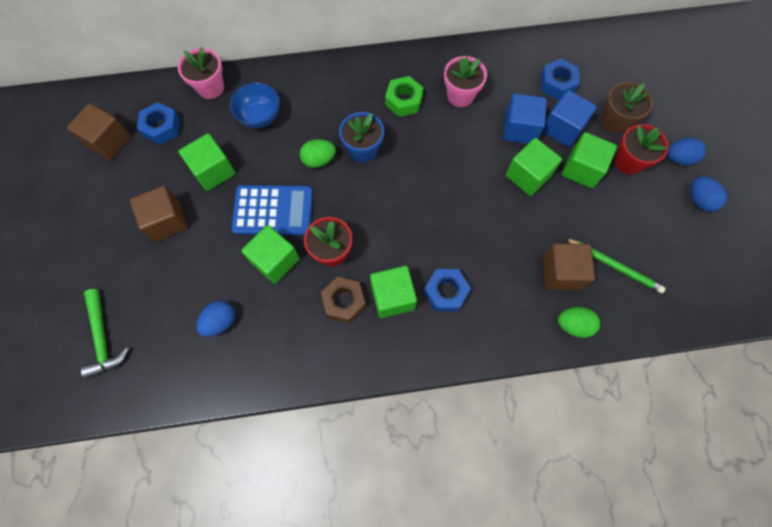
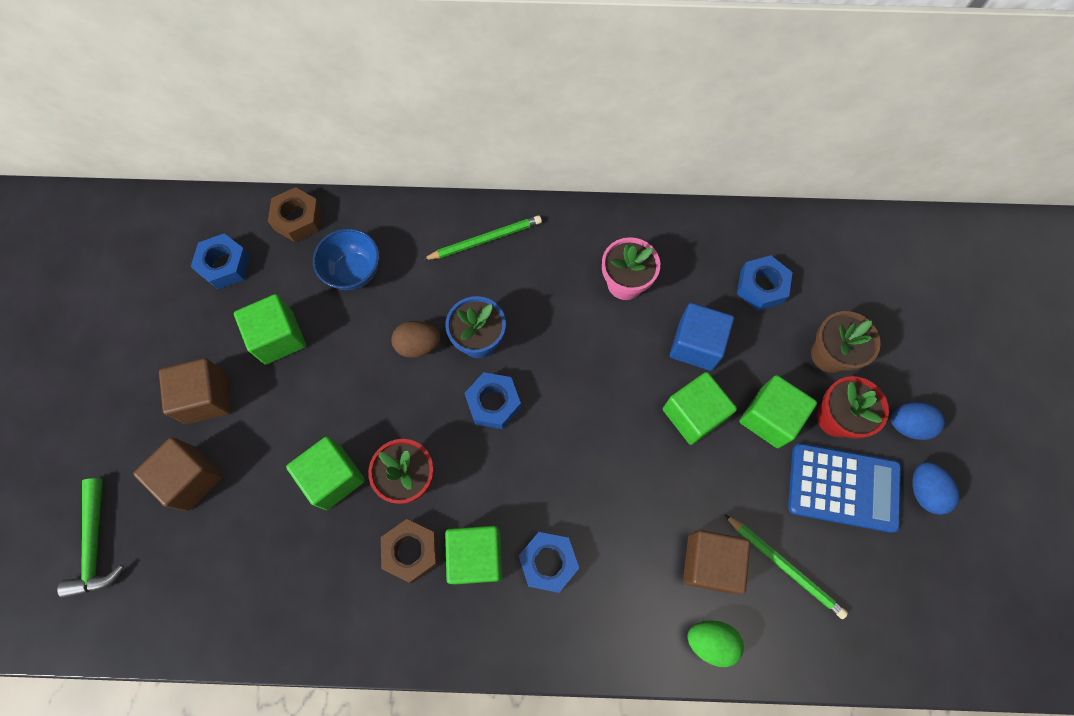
camera: 10 degrees right, 0 degrees up
brown cube [67,103,131,160] -> brown cube moved to [133,437,223,511]
pink flower pot [178,47,224,99] -> brown nut [268,187,322,242]
blue egg [196,301,235,337] -> none
blue calculator [231,185,313,235] -> blue calculator moved to [788,443,901,533]
green egg [300,139,336,168] -> brown egg [391,321,441,358]
green nut [385,76,424,117] -> none
blue cube [542,90,597,147] -> none
none -> green pencil [423,215,542,260]
none -> blue nut [464,372,521,429]

